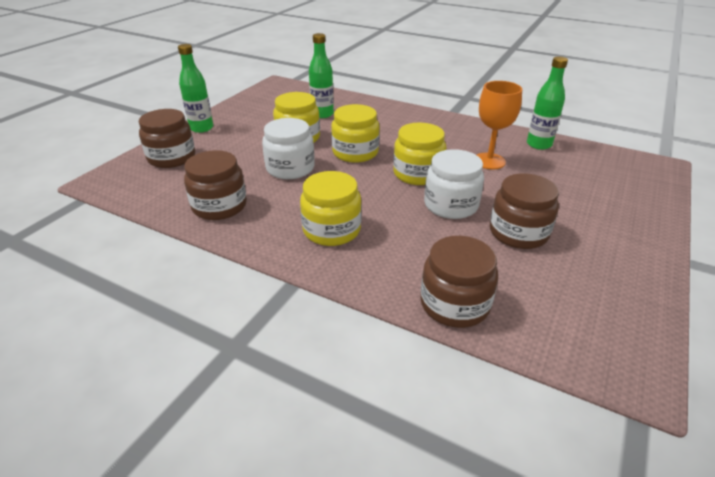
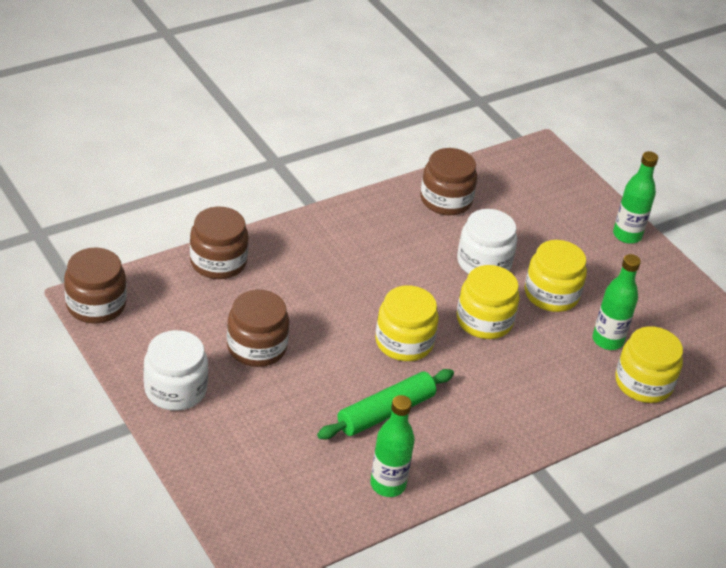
camera: 115 degrees right, 5 degrees up
brown jar [139,109,195,168] -> brown jar moved to [64,247,127,324]
yellow jar [300,171,361,246] -> yellow jar moved to [615,326,683,403]
white jar [424,149,484,219] -> white jar moved to [143,330,208,411]
orange goblet [477,81,522,169] -> green rolling pin [317,369,454,440]

